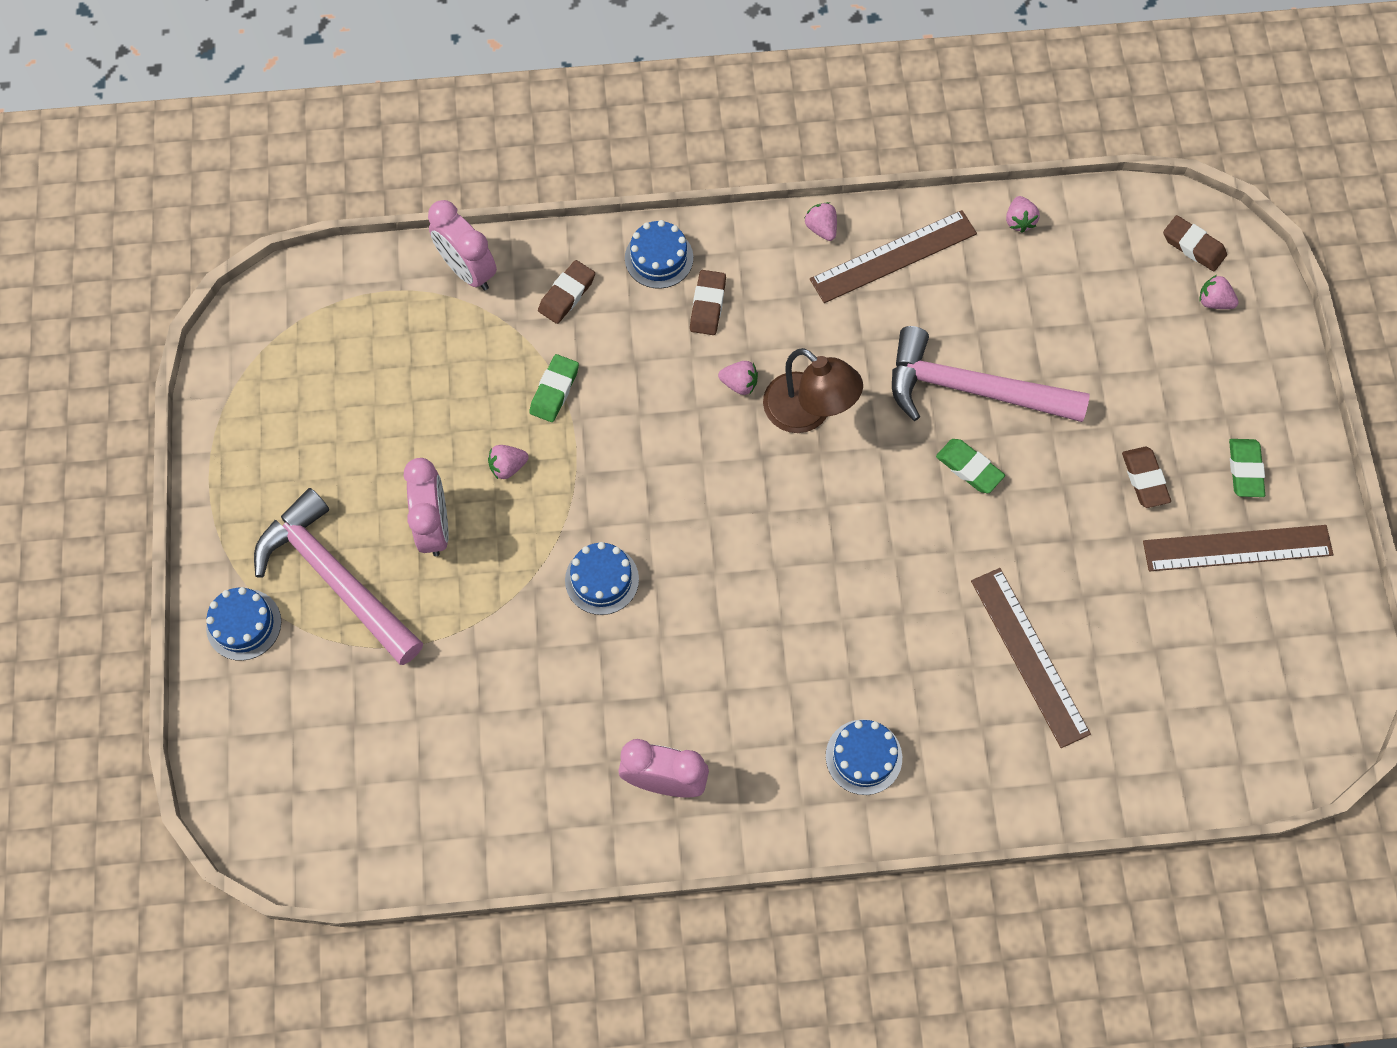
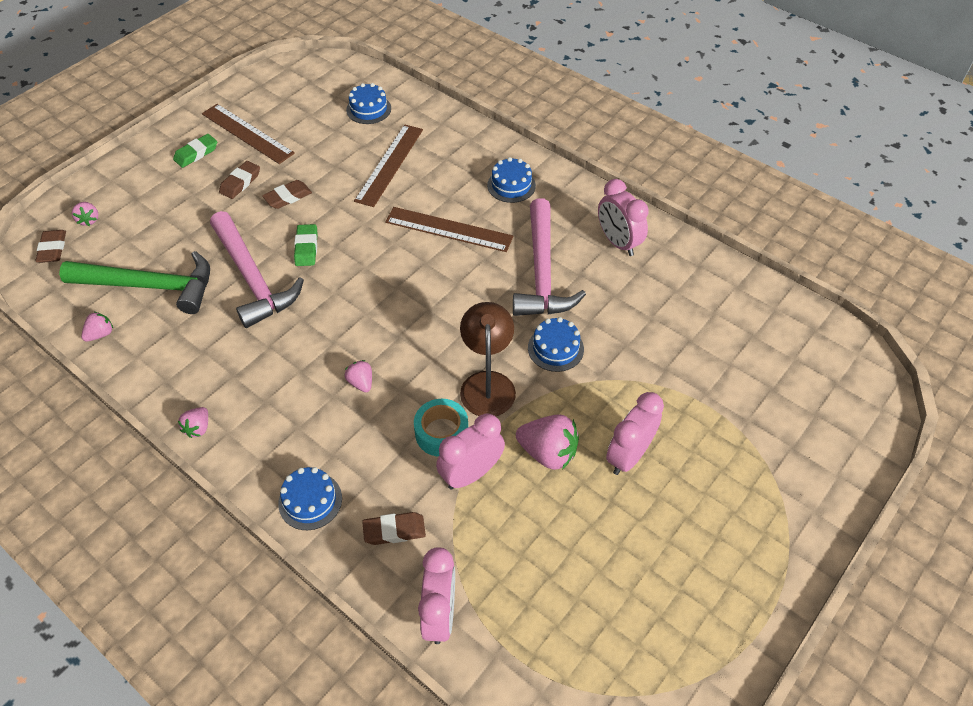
camera: 135 degrees left, 15 degrees down
blue cake [206,587,281,661] -> blue cake moved to [346,83,391,124]
pink hammer [254,488,423,665] -> pink hammer moved to [513,198,586,316]
pink strawberry [488,445,529,479] -> pink strawberry [516,414,579,470], size x1.83
green eraser [529,354,579,422] -> pink clock [436,414,505,490]
brown eraser [690,270,726,335] -> brown eraser moved to [262,180,312,209]
brown lamp [763,348,863,433] -> brown lamp moved to [460,302,516,416]
brown ruler [810,210,977,303] -> brown ruler moved to [385,207,513,252]
none -> green hammer [59,251,210,314]
none -> turquoise tape [414,399,468,457]

